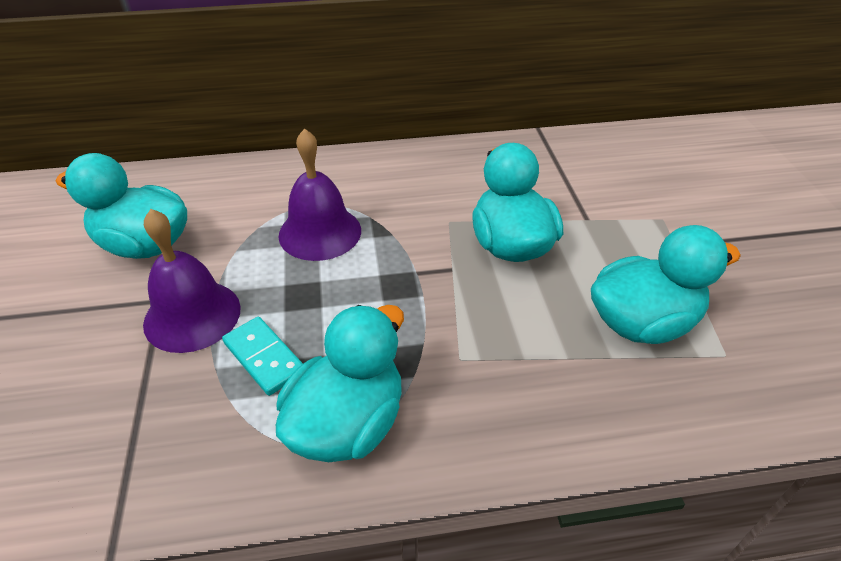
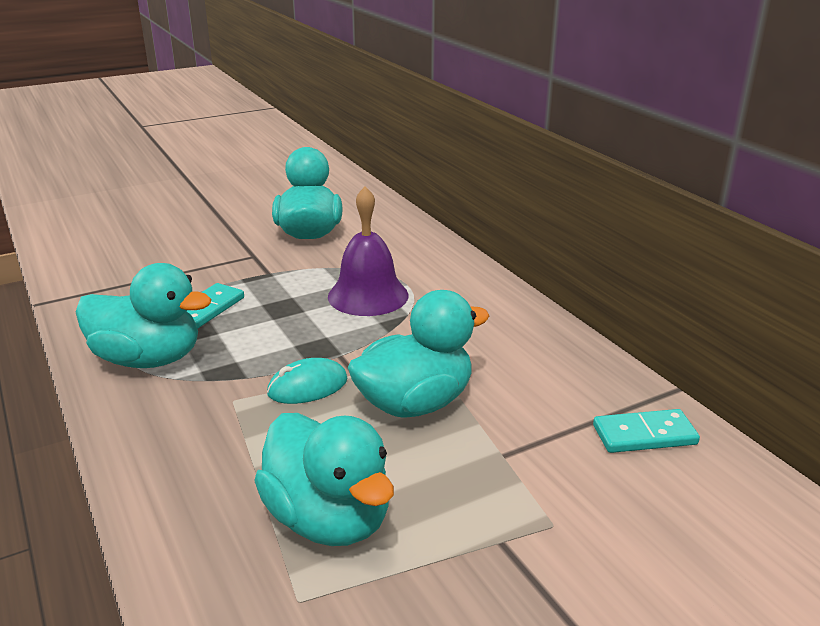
camera: 70 degrees right, 15 degrees down
purple bell [143,209,241,353] -> none
none -> turquoise mouse [267,358,347,404]
none -> turquoise domino [593,409,700,453]

